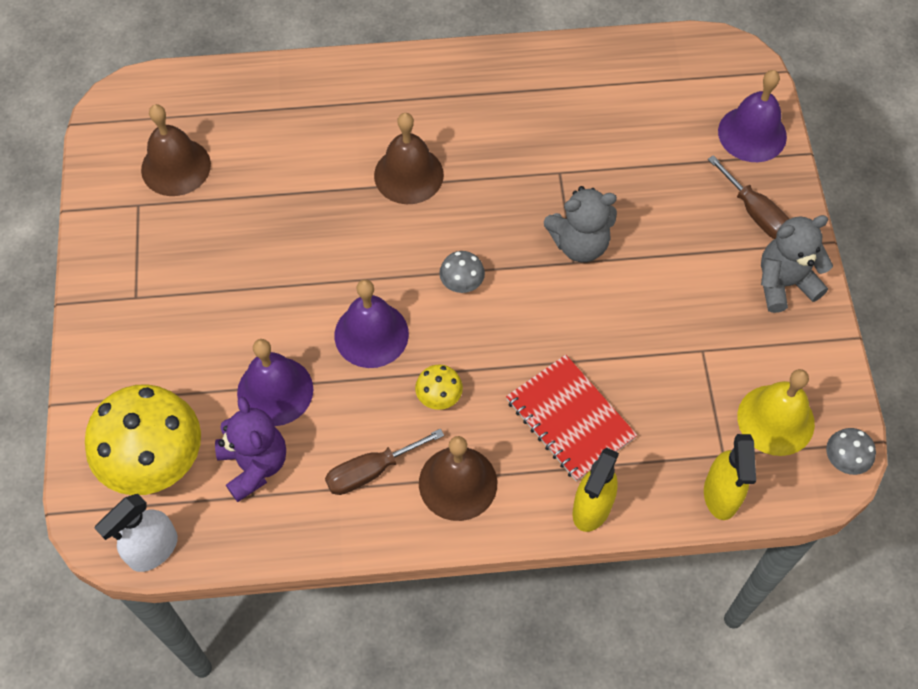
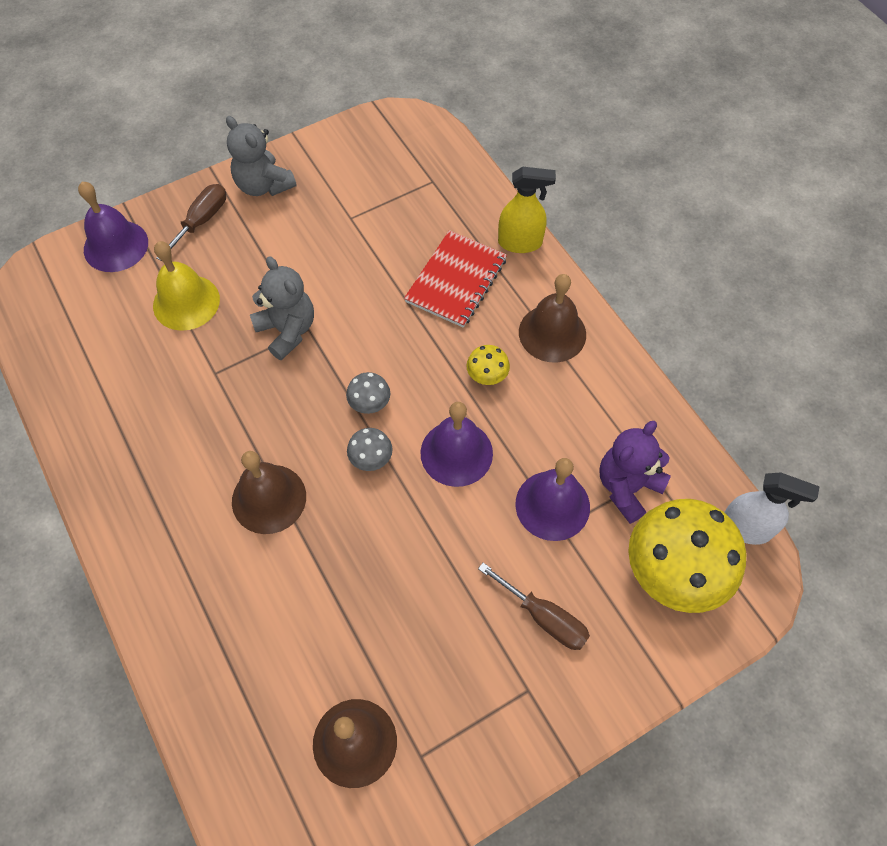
camera: 115 degrees left, 0 degrees up
brown screwdriver [325,429,444,495] -> brown screwdriver moved to [478,563,590,650]
yellow spray bottle [704,434,756,520] -> none
yellow bell [737,369,815,456] -> yellow bell moved to [153,241,220,331]
grey mushroom [826,428,876,475] -> grey mushroom moved to [347,428,393,471]

